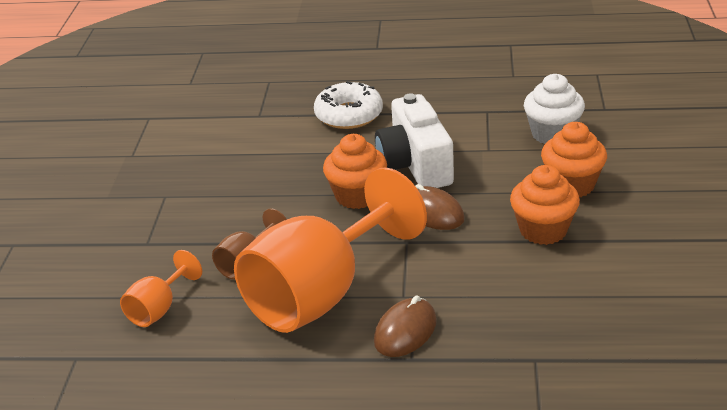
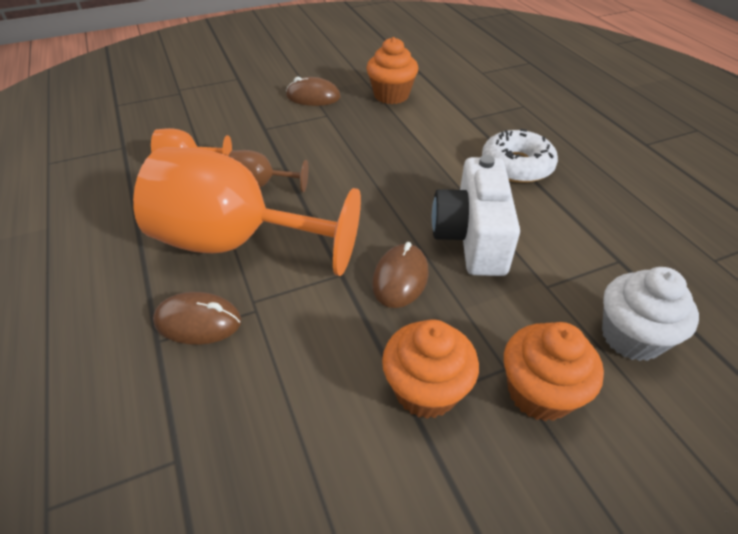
camera: 60 degrees right, 10 degrees up
orange cupcake [323,134,387,209] -> orange cupcake moved to [366,37,418,104]
white camera [375,93,454,188] -> white camera turned 45 degrees counterclockwise [432,155,520,276]
none -> brown mouse [286,77,340,106]

